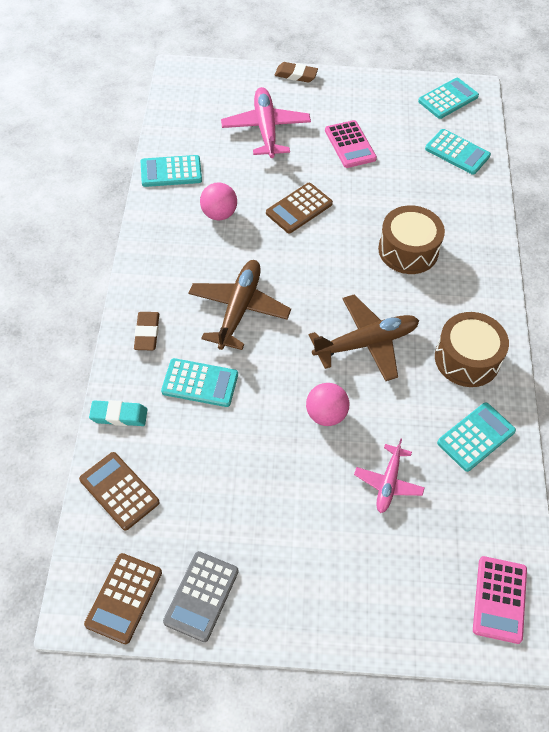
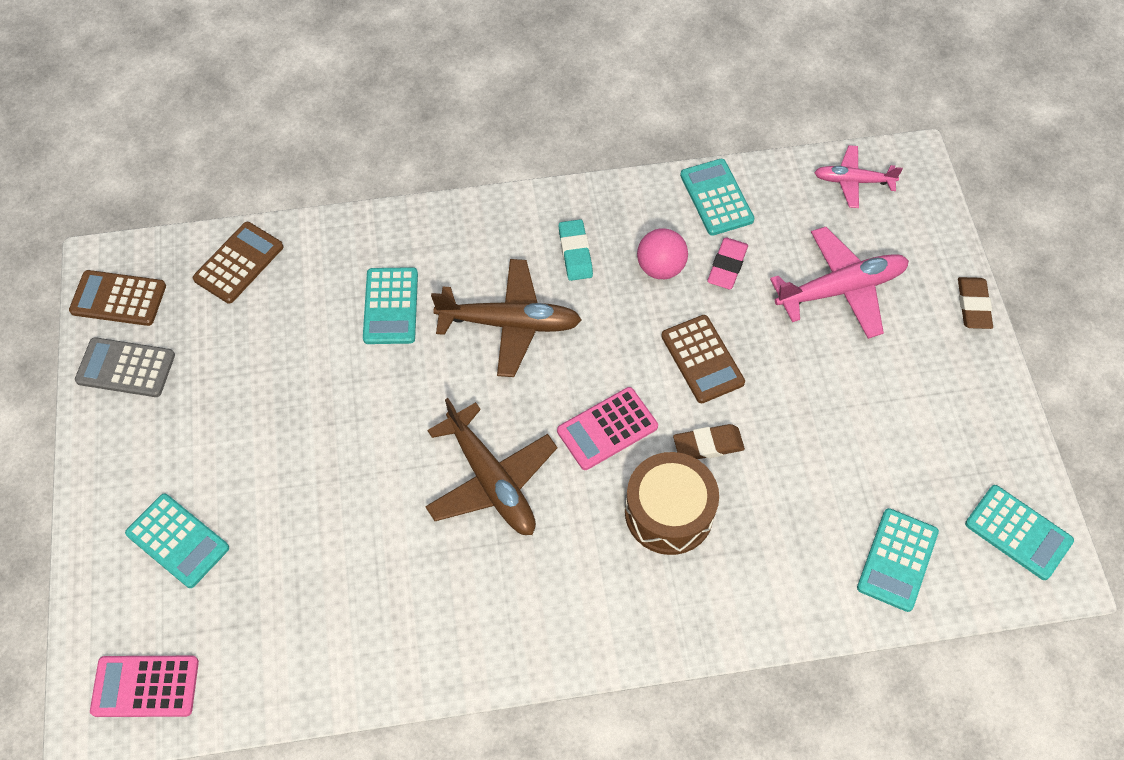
camera: 80 degrees right, 5 degrees up
turquoise eraser [89,400,148,426] -> turquoise eraser moved to [559,219,593,281]
brown eraser [134,312,159,351] -> brown eraser moved to [673,424,745,459]
brown calculator [266,183,333,233] -> brown calculator turned 150 degrees counterclockwise [661,315,745,403]
pink ball [306,383,349,426] -> none
pink calculator [325,120,377,168] -> pink calculator moved to [557,387,658,470]
pink plane [354,439,425,513] -> pink plane moved to [814,145,903,208]
brown drum [435,312,509,387] -> none
turquoise calculator [437,402,516,472] -> turquoise calculator moved to [125,493,229,588]
none -> pink eraser [707,238,748,289]

